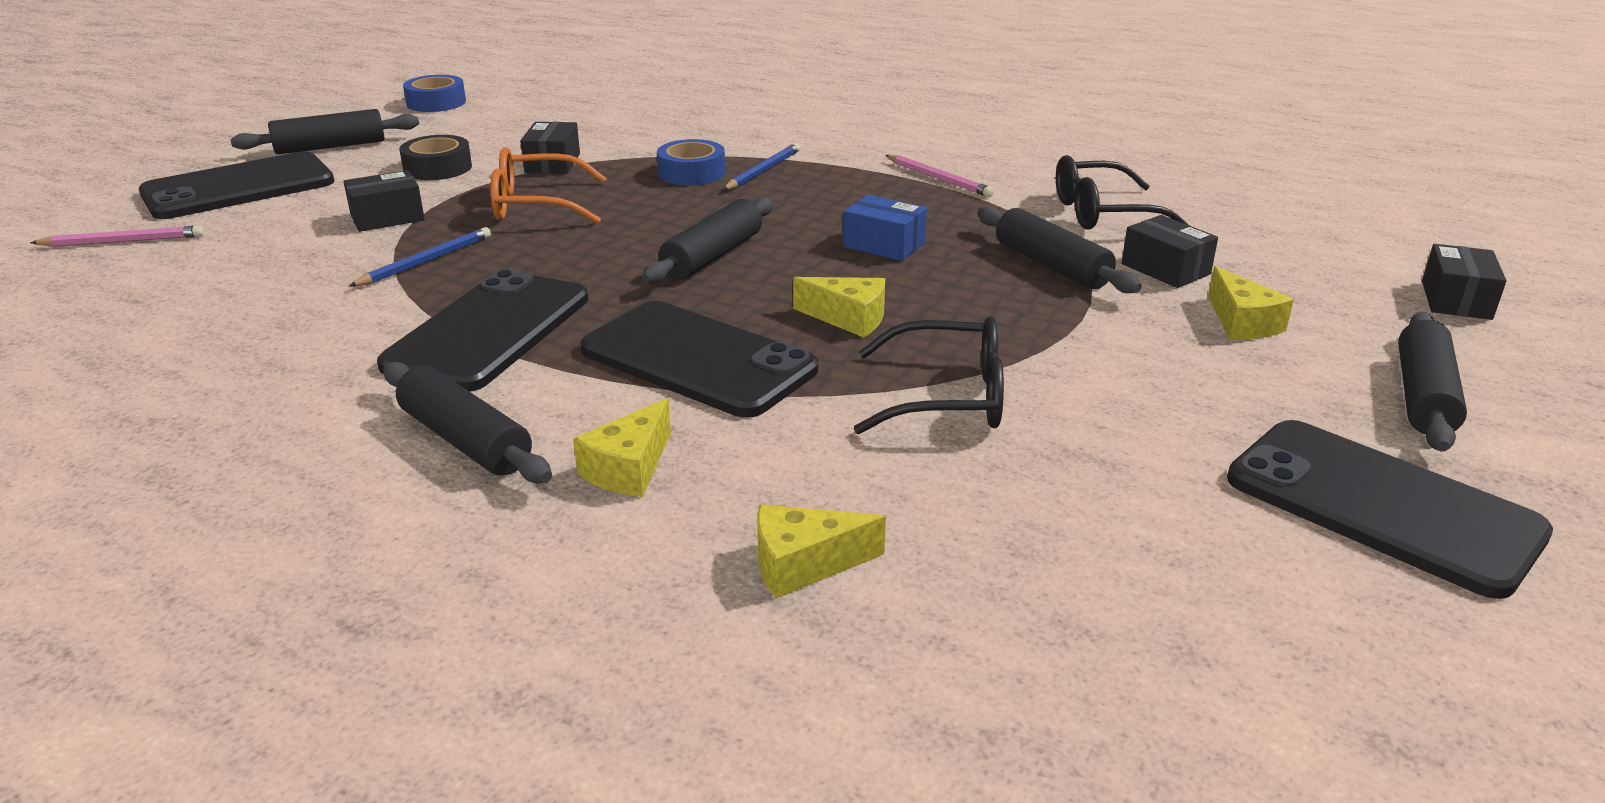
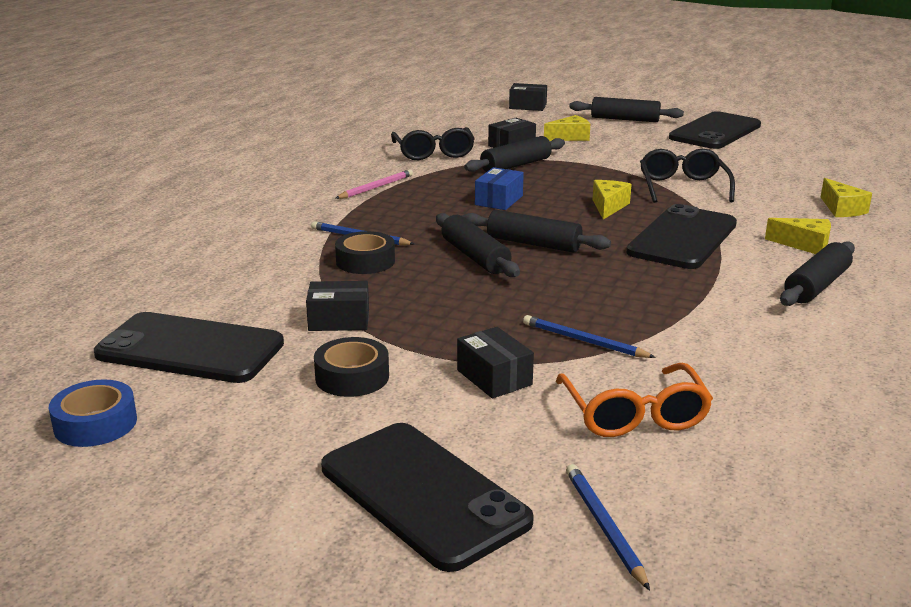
camera: 95 degrees left, 5 degrees down
pink pencil [30,226,204,247] -> blue pencil [566,464,650,590]
black rolling pin [230,109,419,154] -> black rolling pin moved to [436,213,520,277]
black phone [377,269,588,392] -> black phone moved to [94,312,284,383]
orange glasses [491,147,607,224] -> orange glasses moved to [556,363,713,437]
blue tape [657,139,725,186] -> black tape [335,231,395,274]

